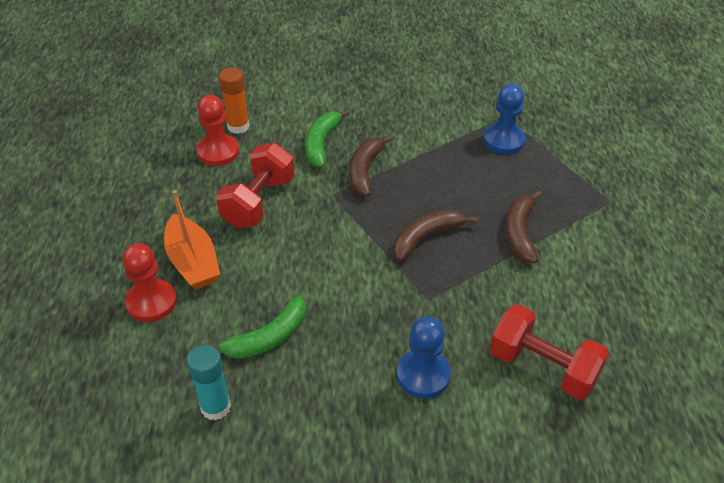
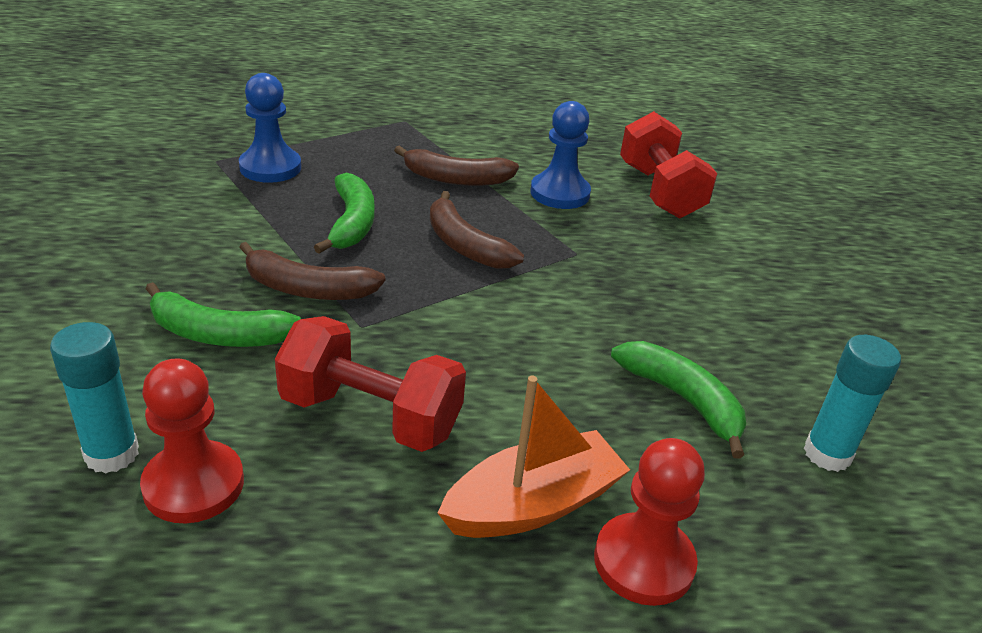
camera: 95 degrees left, 10 degrees down
orange glue stick [219,68,249,134] -> turquoise glue stick [50,322,139,474]
blue pawn [397,317,451,399] -> blue pawn moved to [530,101,591,209]
red dumbbell [490,304,609,400] -> red dumbbell turned 45 degrees counterclockwise [620,111,717,219]
none -> green banana [314,173,374,254]

